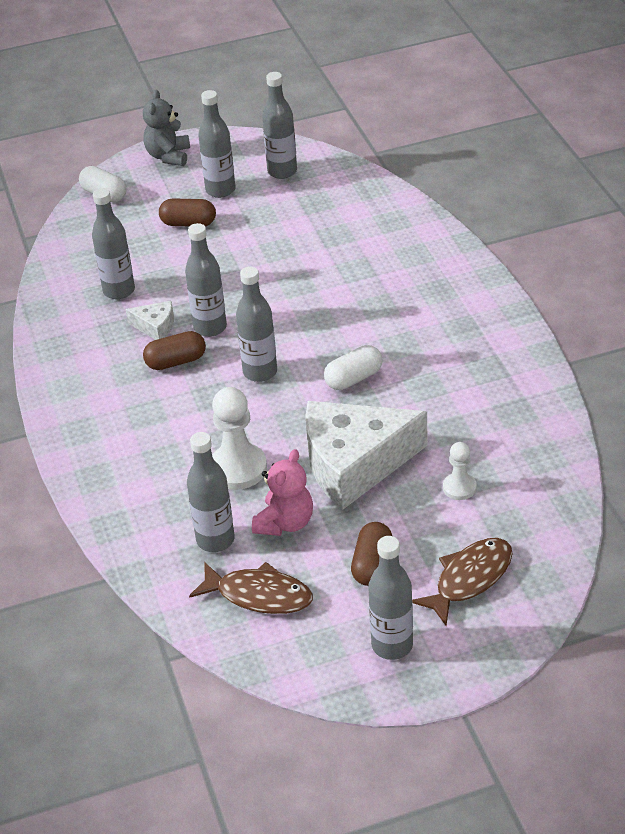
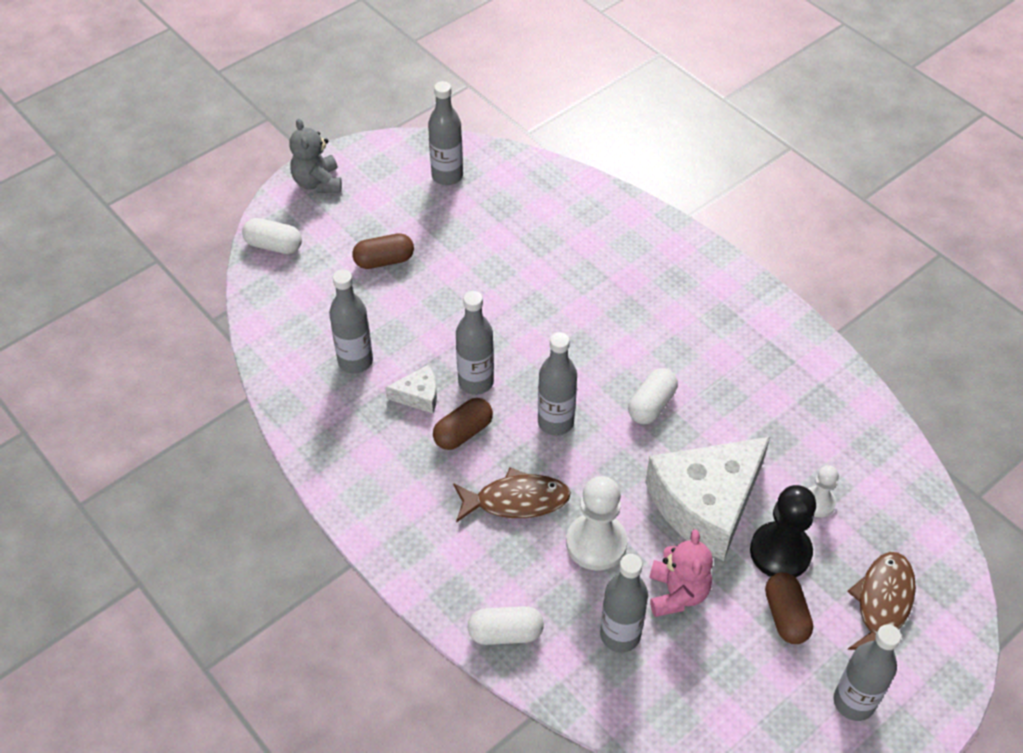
camera: 25 degrees left, 10 degrees up
brown fish [189,562,313,614] -> brown fish moved to [453,467,571,523]
grey bottle [198,90,236,198] -> none
none -> white capsule [468,606,544,645]
none -> black pawn [750,485,816,578]

